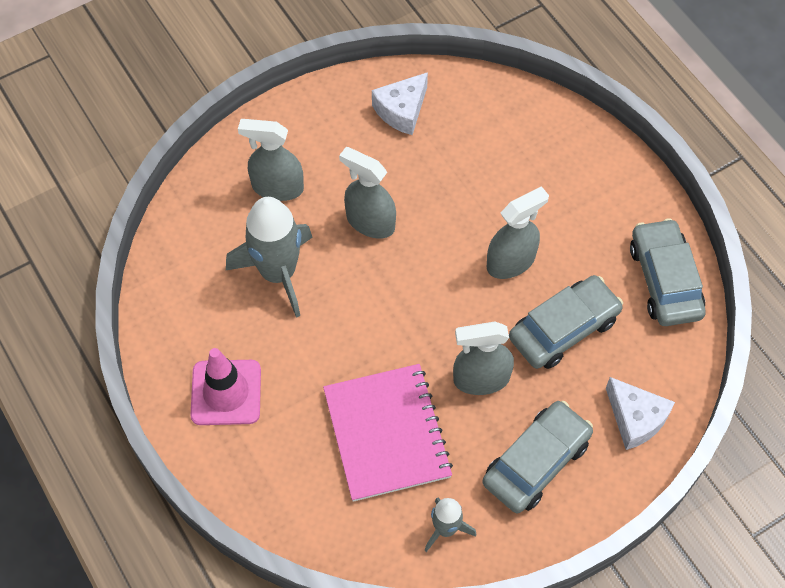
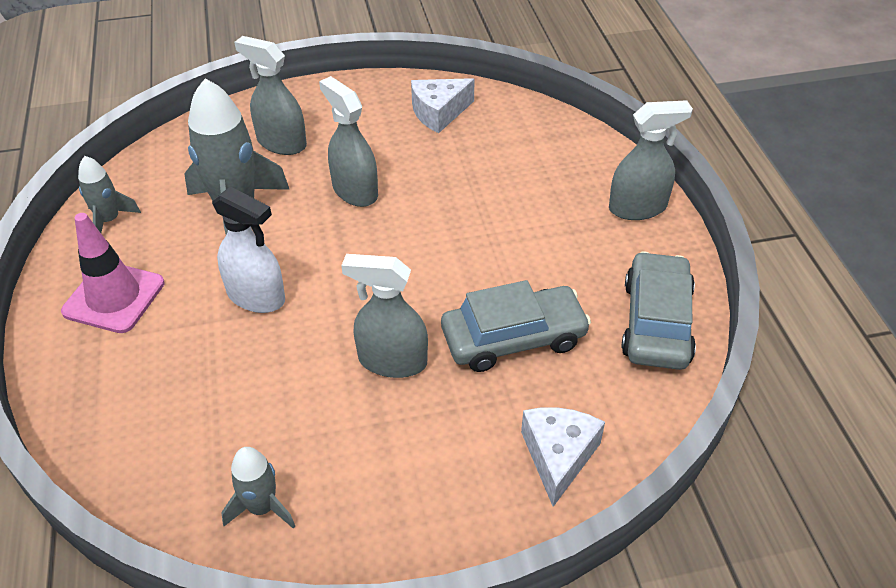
camera: 20 degrees right, 15 degrees down
pink notebook [323,364,453,502] -> none
grey car [482,401,593,513] -> none
grey spray bottle [487,186,549,279] -> grey spray bottle moved to [609,100,693,220]
white cheese [606,377,675,450] -> white cheese turned 150 degrees counterclockwise [521,407,605,507]
none -> grey rocket [78,156,141,233]
none -> white spray bottle [212,187,285,313]

